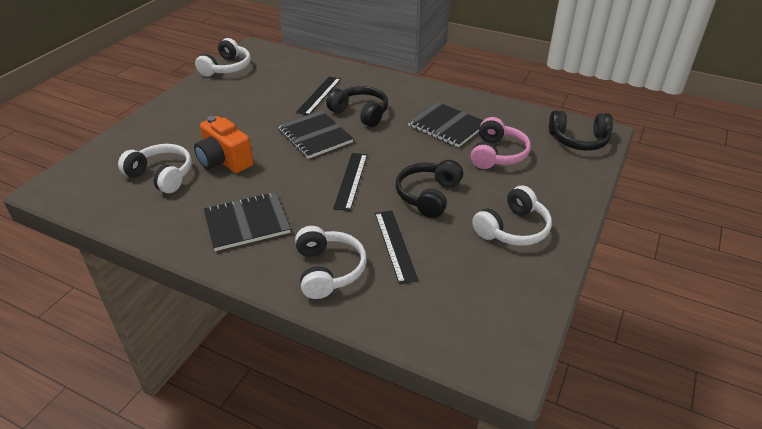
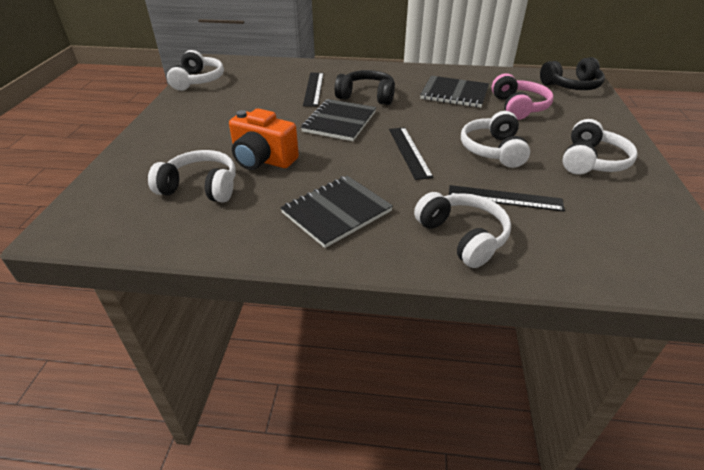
camera: 20 degrees left, 0 degrees up
black notebook [278,110,354,159] -> black notebook turned 75 degrees clockwise [301,99,376,141]
black ruler [375,210,418,284] -> black ruler turned 45 degrees counterclockwise [449,185,565,212]
black headphones [396,160,463,218] -> white headphones [461,111,530,168]

